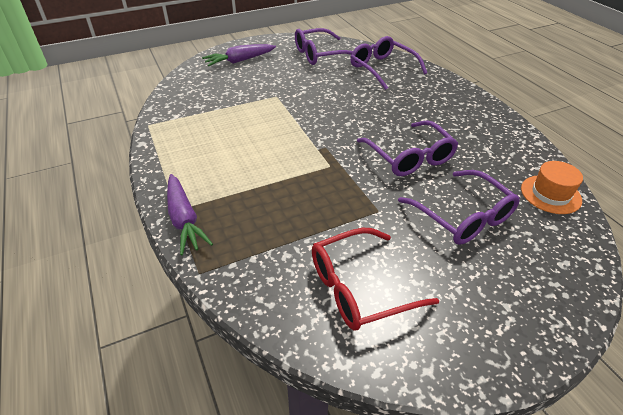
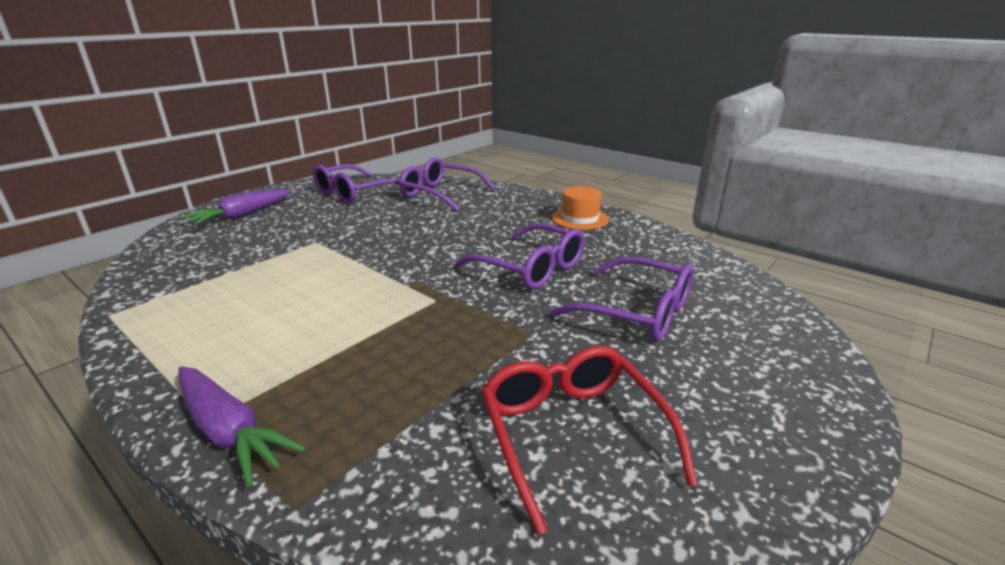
camera: 25 degrees left, 15 degrees down
red glasses [312,228,439,331] -> red glasses turned 120 degrees clockwise [481,346,698,535]
orange hat [521,161,583,214] -> orange hat moved to [552,186,609,230]

